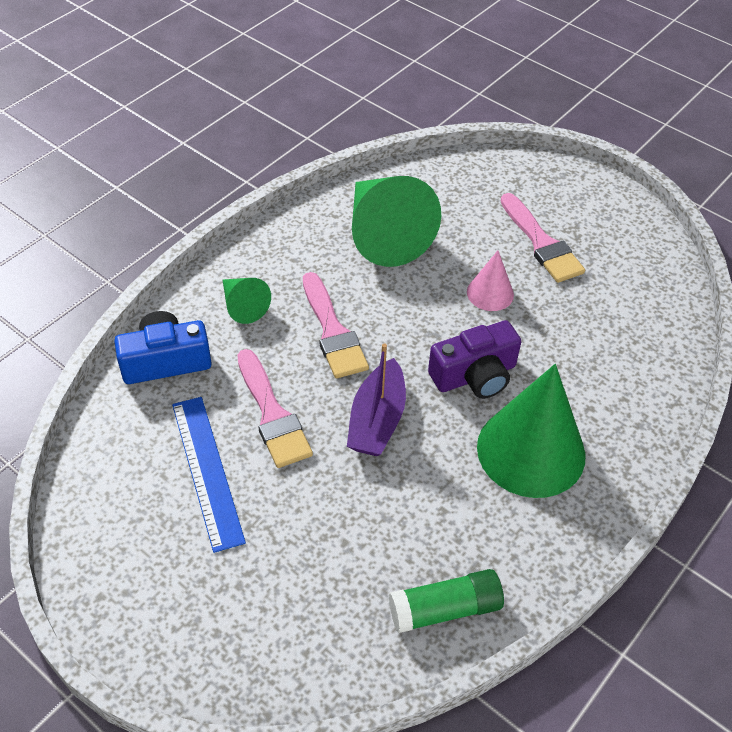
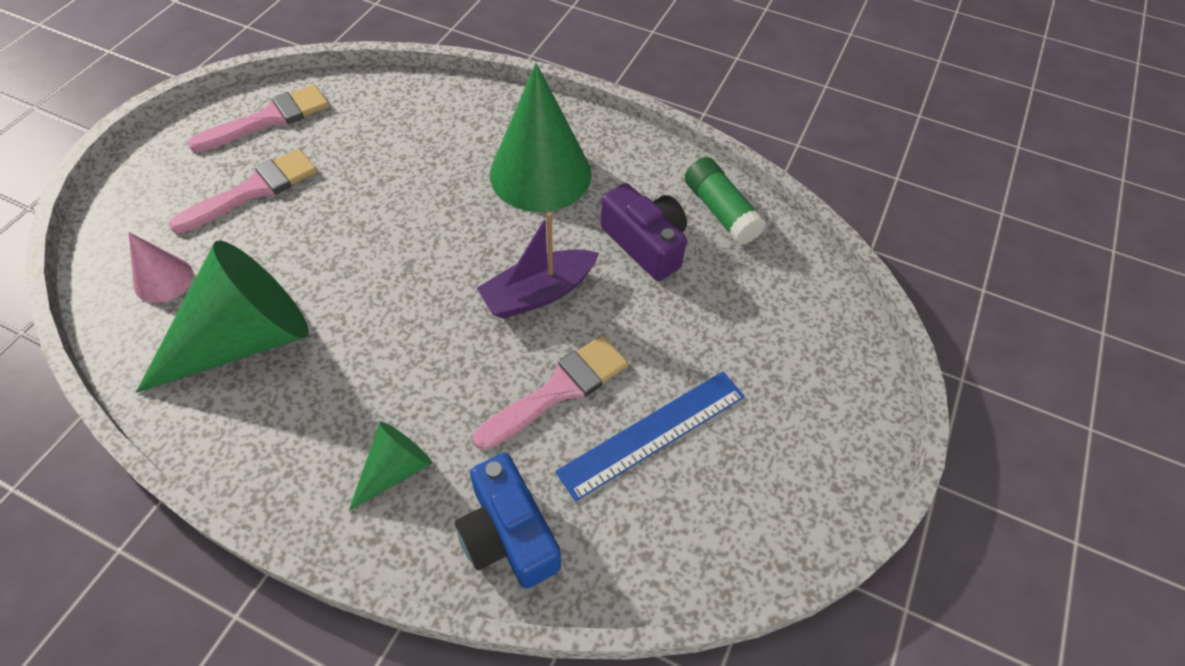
camera: 105 degrees left, 5 degrees up
pink brush [303,272,369,378] -> pink brush moved to [188,85,329,152]
purple boat [347,343,406,456] -> purple boat turned 150 degrees clockwise [477,212,599,319]
purple camera [428,320,521,399] -> purple camera moved to [600,183,687,281]
pink cone [467,251,514,311] -> pink cone moved to [128,232,193,303]

